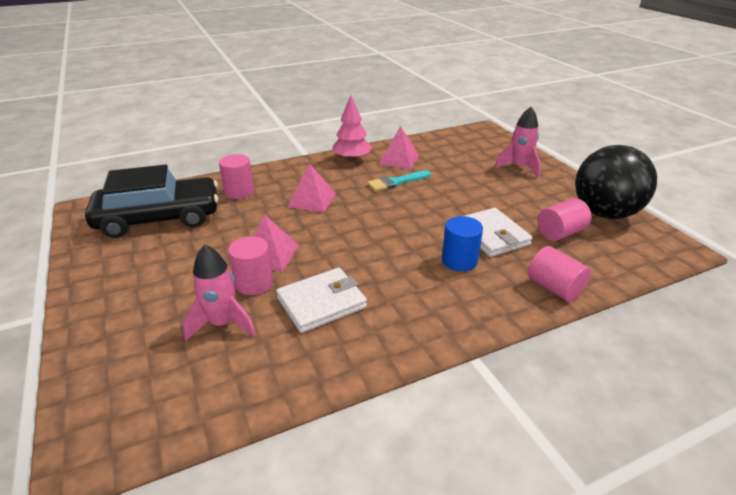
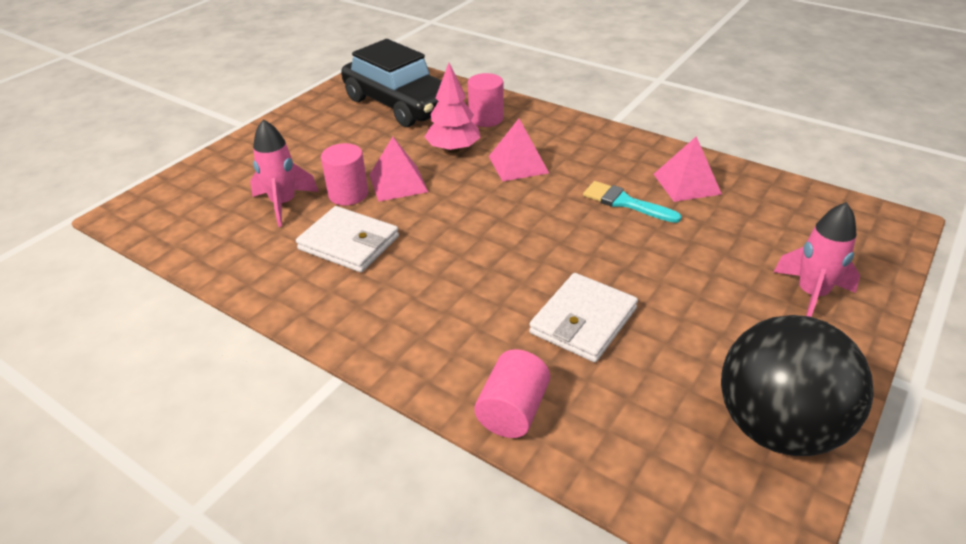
camera: 60 degrees right, 5 degrees up
pink tree [333,95,372,161] -> pink tree moved to [425,63,481,153]
blue cylinder [442,216,483,272] -> none
pink cylinder [538,198,592,241] -> none

